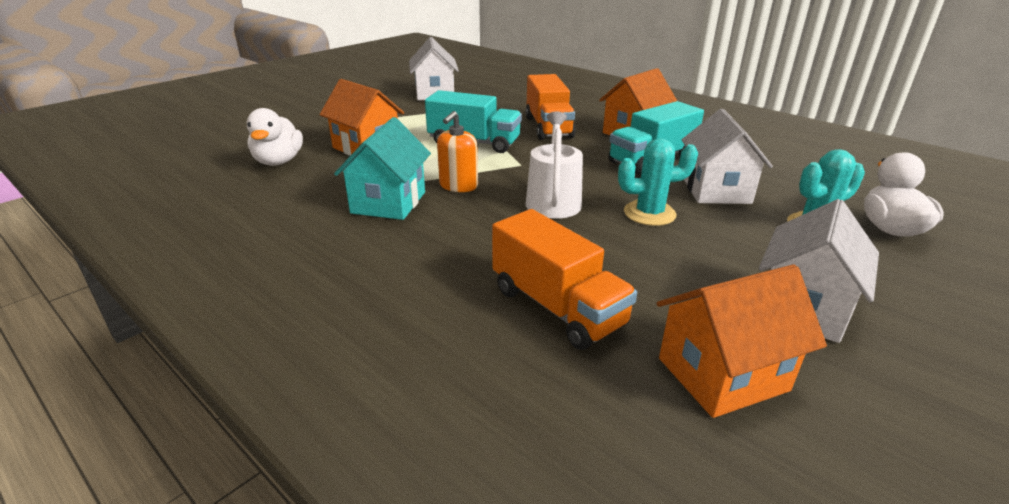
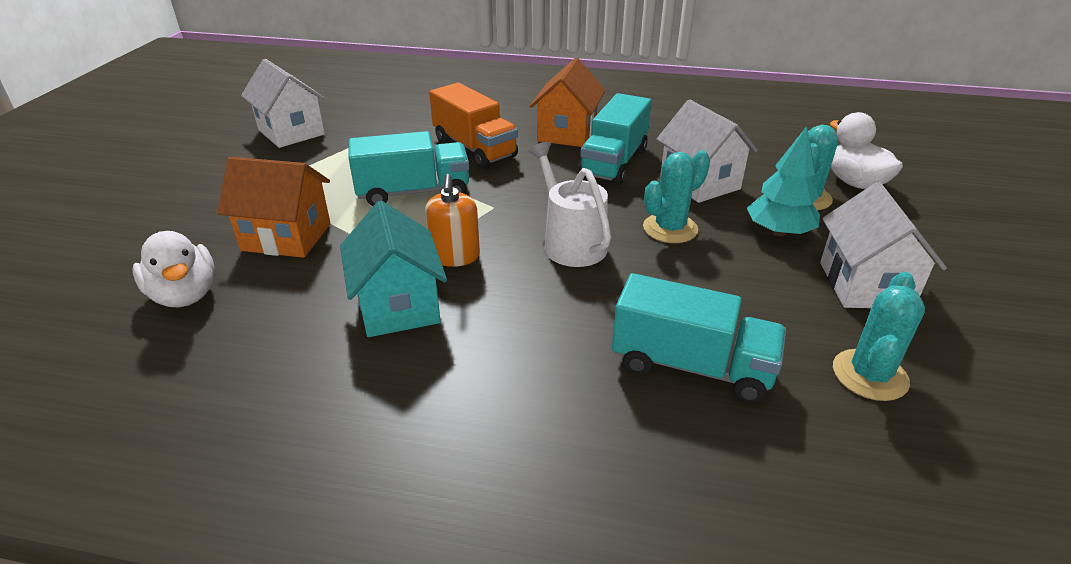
camera: 30 degrees left, 5 degrees up
orange truck [492,209,637,350] -> turquoise truck [612,273,786,403]
orange house [657,264,827,418] -> turquoise cactus [833,272,925,401]
none -> turquoise tree [747,126,820,236]

